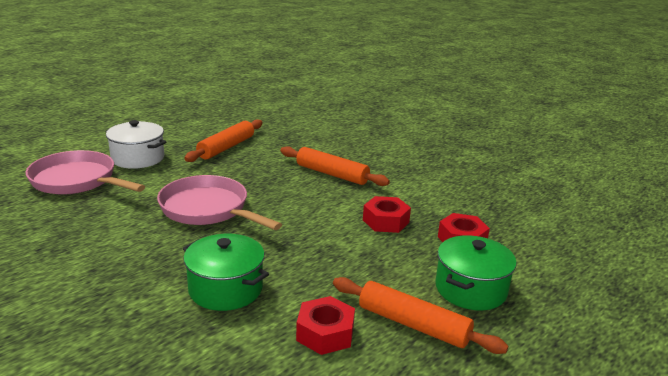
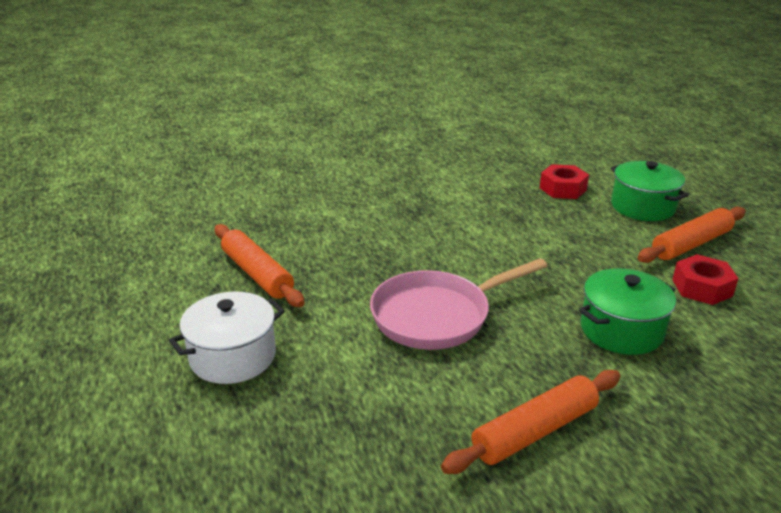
camera: 65 degrees left, 5 degrees up
pink pan [26,150,145,194] -> none
orange rolling pin [280,146,390,186] -> orange rolling pin moved to [441,370,620,474]
red nut [363,196,411,233] -> none

